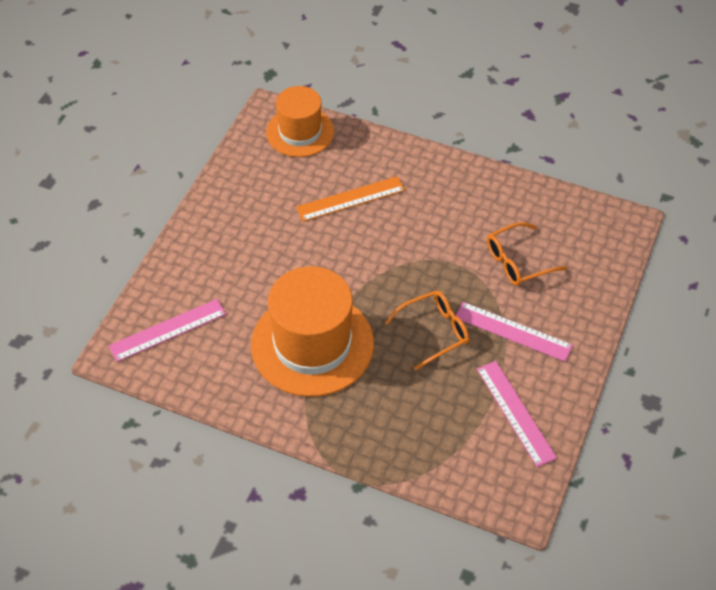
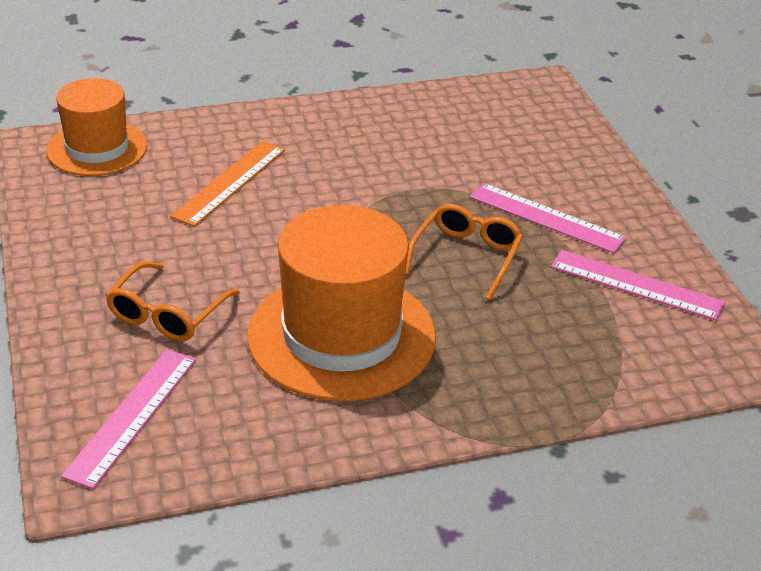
camera: 40 degrees left, 15 degrees down
pink ruler [456,302,573,362] -> pink ruler turned 45 degrees clockwise [470,183,627,253]
orange glasses [487,222,567,286] -> orange glasses moved to [105,261,240,341]

